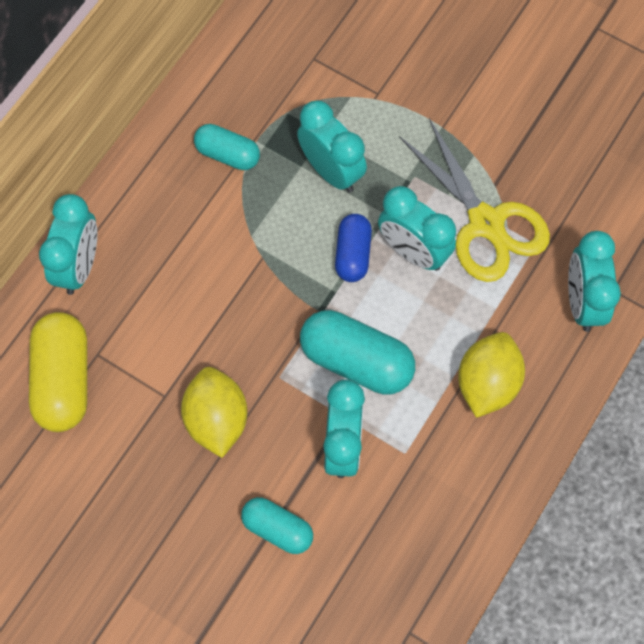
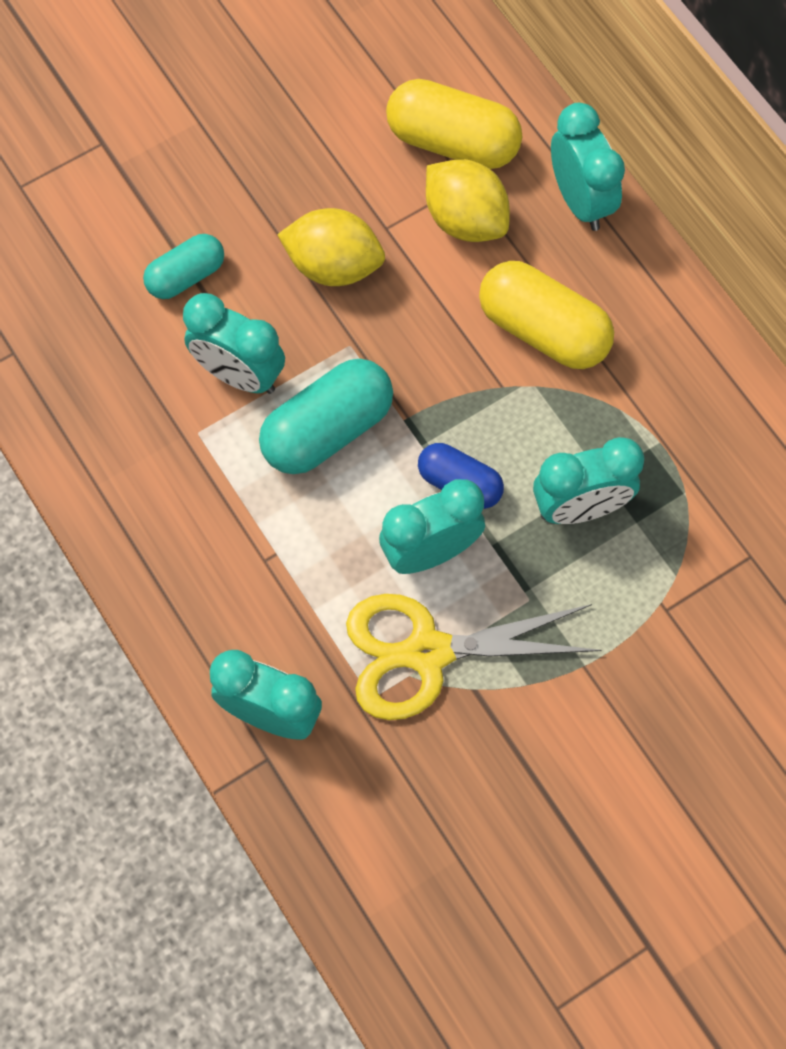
camera: 115 degrees right, 0 degrees up
turquoise clock [39,194,97,295] -> turquoise clock turned 150 degrees counterclockwise [551,103,625,231]
turquoise capsule [194,124,260,170] -> none
yellow lemon [458,332,525,418] -> yellow lemon moved to [426,159,510,242]
none -> yellow capsule [479,261,614,369]

